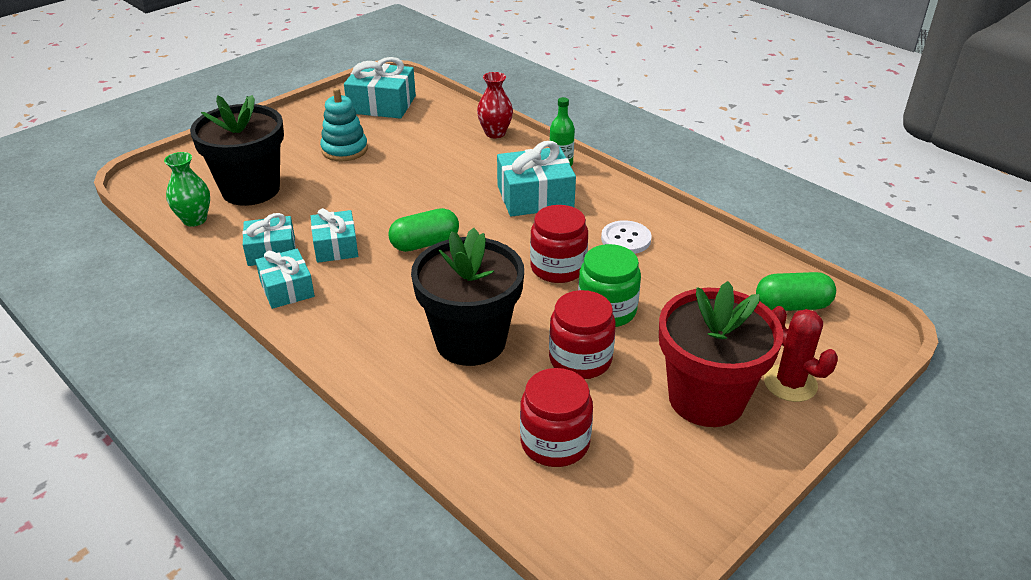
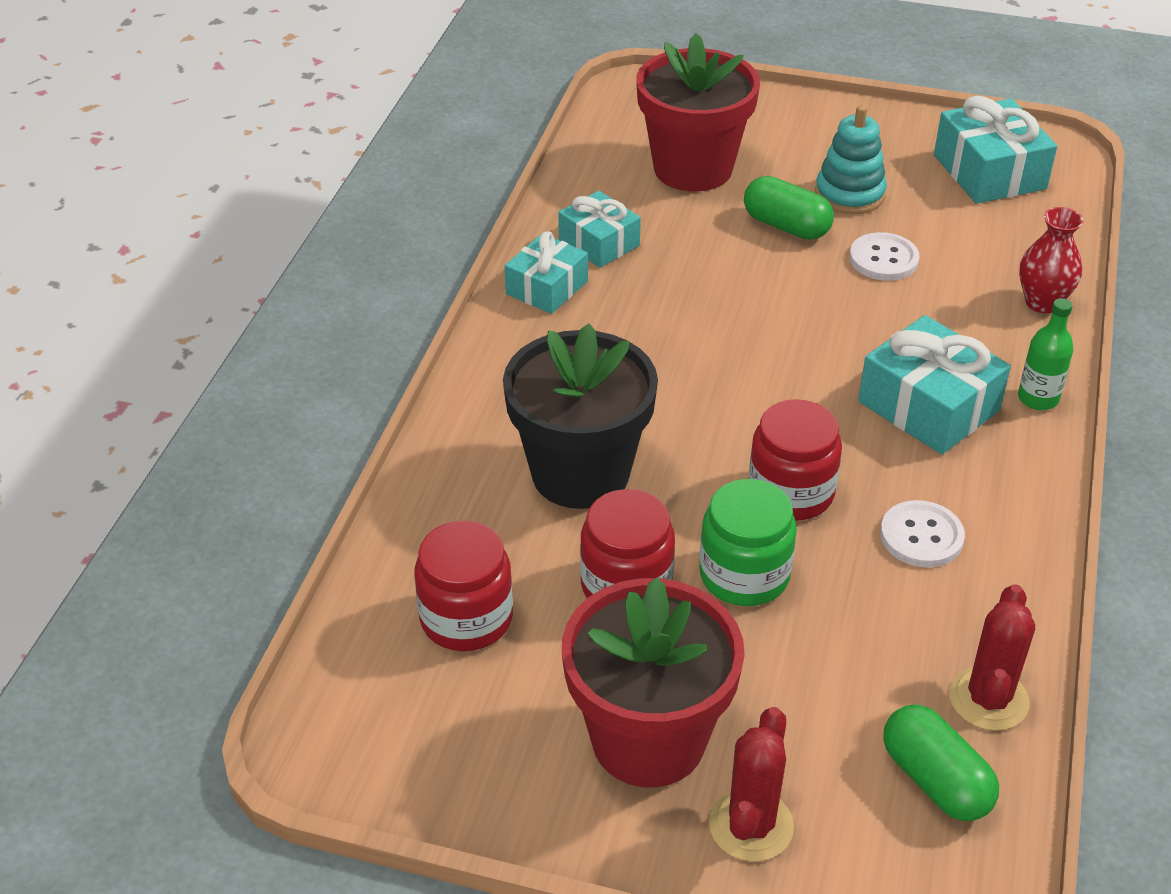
camera: 60 degrees right, 5 degrees up
green vase [164,152,210,226] -> none
black flower pot [190,95,284,206] -> red flower pot [636,33,760,192]
turquoise gift [311,208,358,263] -> none
green capsule [388,208,459,252] -> green capsule moved to [744,176,834,240]
none -> white button [849,232,920,281]
none -> red cactus [949,584,1035,731]

